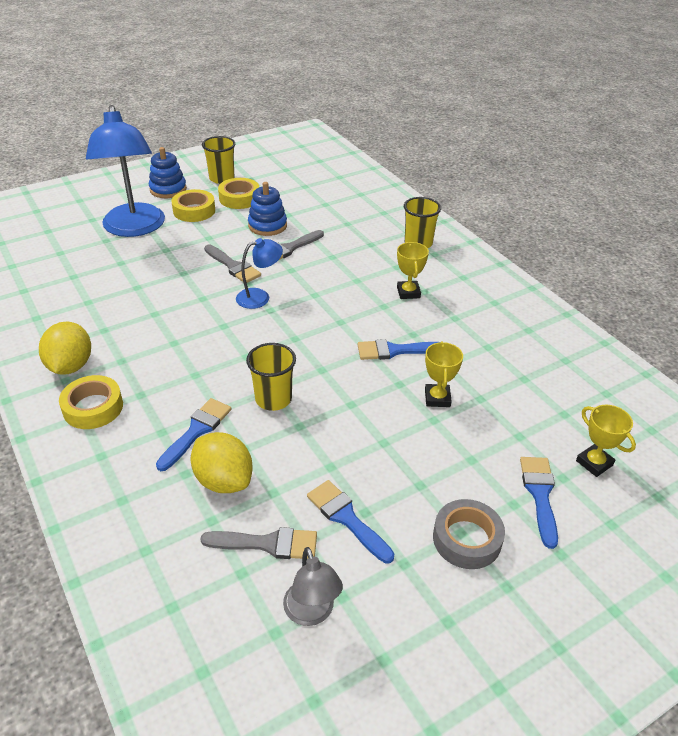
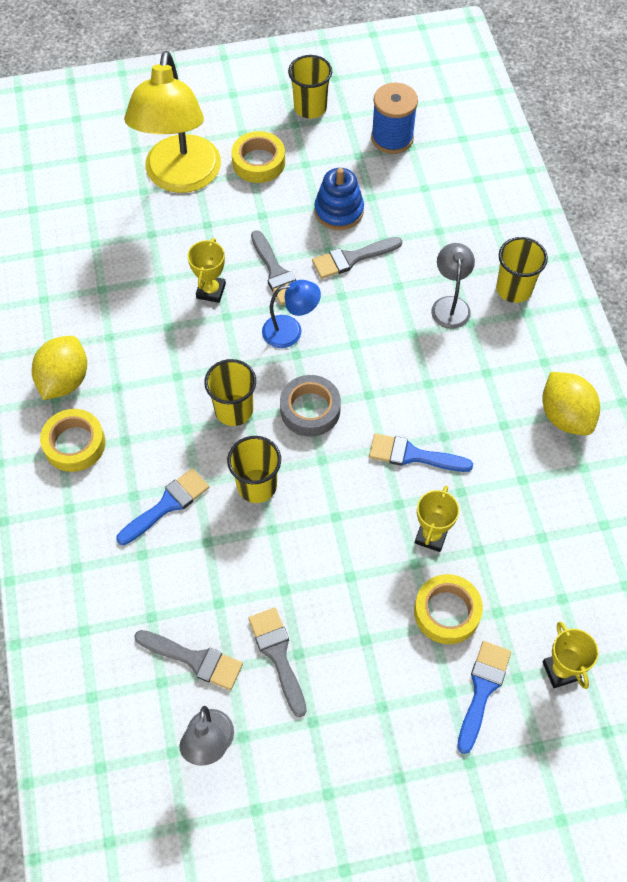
camera: 20 degrees right, 20 degrees up
blue lamp [86,105,165,237] -> yellow lamp [124,51,221,193]
blue stacking toy [149,147,187,198] -> none
yellow lemon [190,432,253,493] -> yellow lemon moved to [542,372,600,435]
yellow tape [218,178,259,209] -> yellow tape moved to [414,574,483,644]
blue brush [307,480,394,563] -> grey brush [248,607,307,717]
yellow trophy [397,242,429,299] -> yellow trophy moved to [187,238,226,303]
grey tape [433,499,505,569] -> grey tape moved to [280,375,341,437]
none -> yellow cup [204,359,256,426]
none -> blue spool [371,82,418,154]
none -> grey lamp [431,243,475,329]

